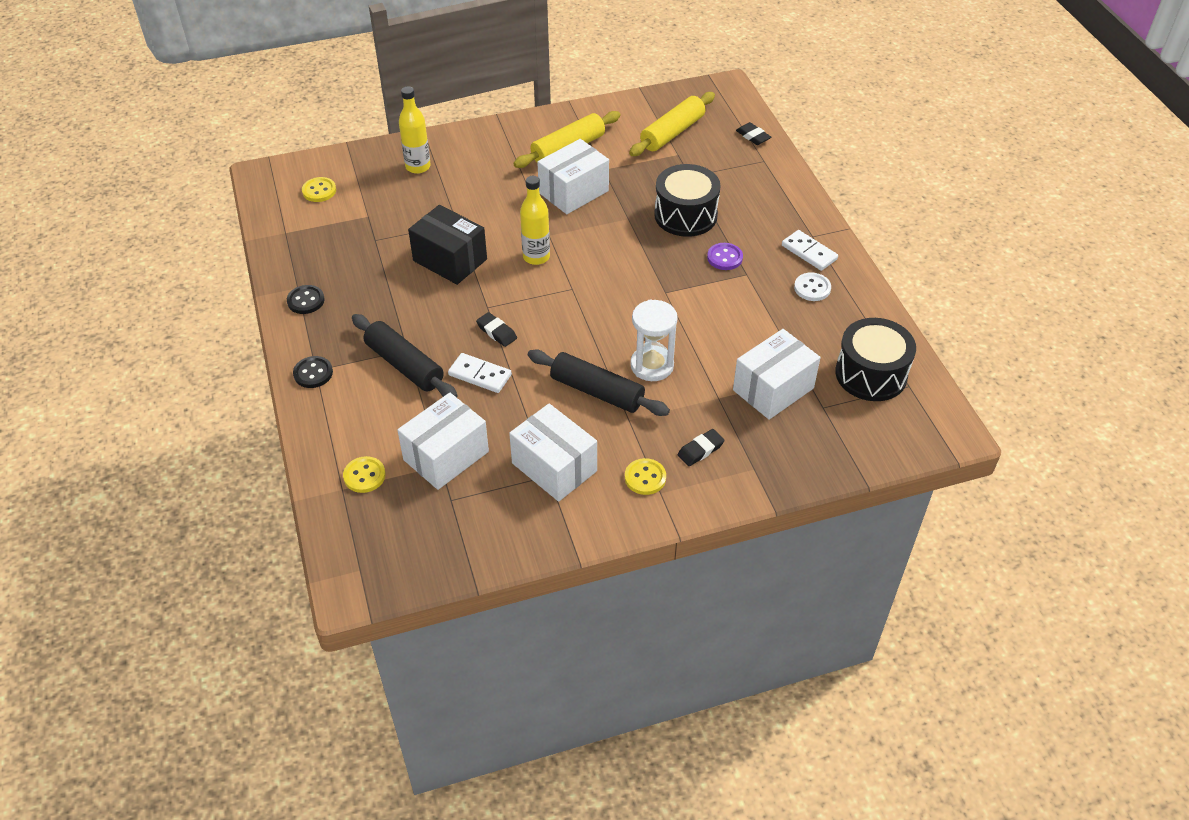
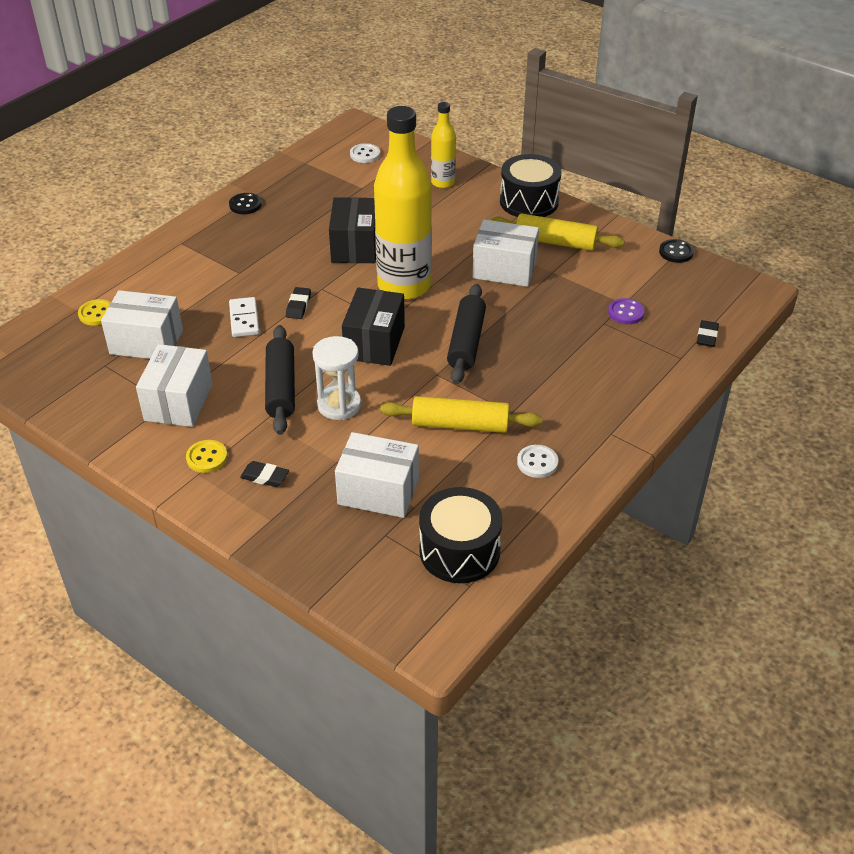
camera: 55 degrees right, 5 degrees down
black button [293,356,333,388] -> black button moved to [659,239,694,263]
yellow button [302,177,336,202] -> white button [350,143,380,163]
black rolling pin [352,314,458,397] -> black rolling pin moved to [447,284,486,384]
yellow bottle [520,176,550,265] -> yellow bottle [374,106,432,300], size x2.00
yellow rolling pin [629,92,715,156] -> yellow rolling pin moved to [380,396,542,433]
black drum [654,164,721,237] -> black drum moved to [500,154,562,217]
purple button [707,243,743,270] -> purple button moved to [608,298,645,324]
white domino [782,230,838,271] -> none
none -> black box [342,288,405,366]

